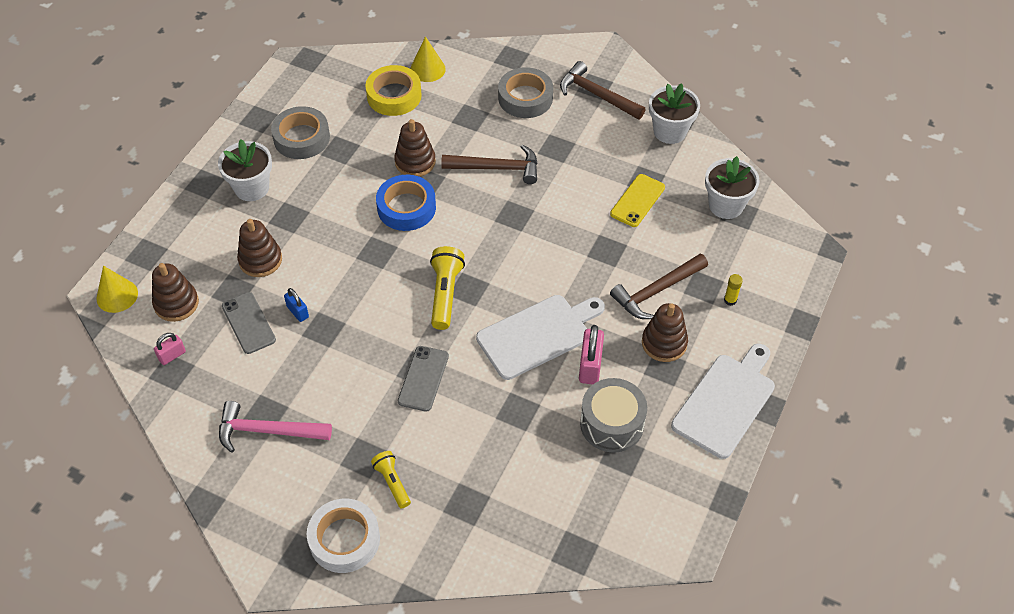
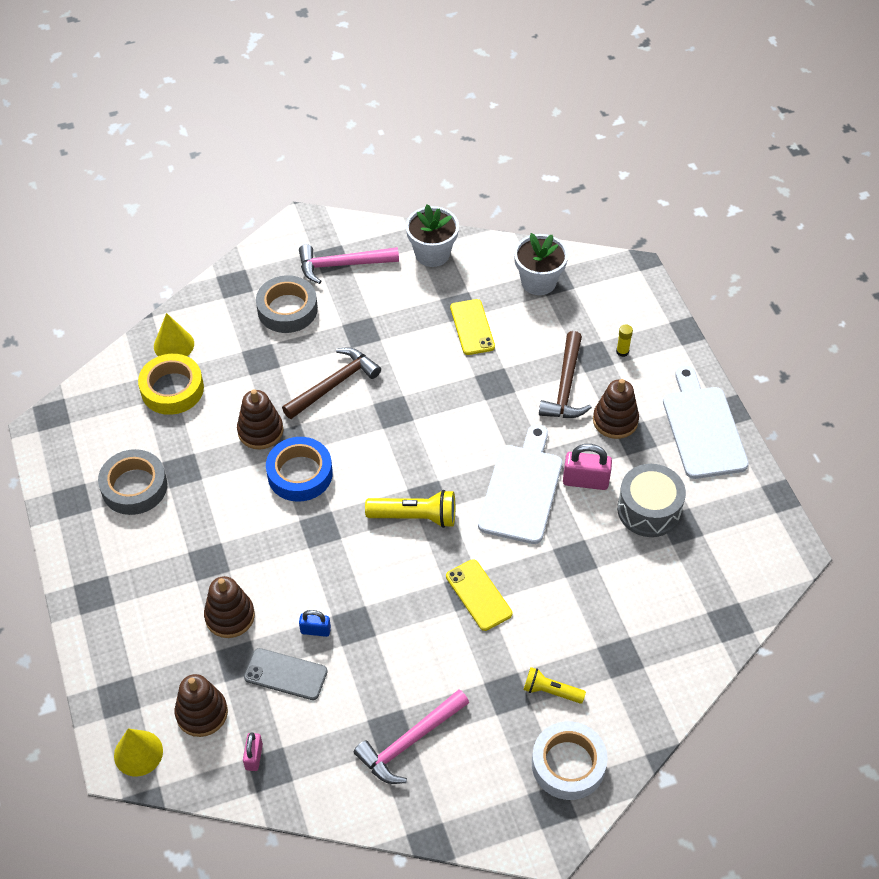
camera: 45 degrees left, 0 degrees up
white flower pot [218,139,272,201] -> none
grey phone [398,346,449,412] -> yellow phone [446,559,512,631]
yellow flashlight [430,246,465,330] -> yellow flashlight turned 135 degrees clockwise [365,490,455,528]
brown hammer [560,61,646,120] -> pink hammer [299,244,399,284]
pink padlock [579,325,604,385] -> pink padlock turned 45 degrees counterclockwise [563,444,612,490]

